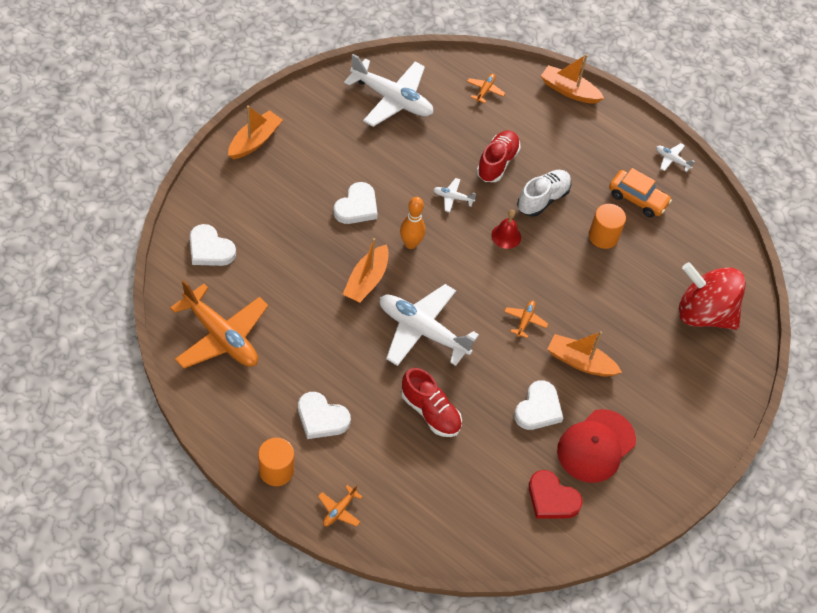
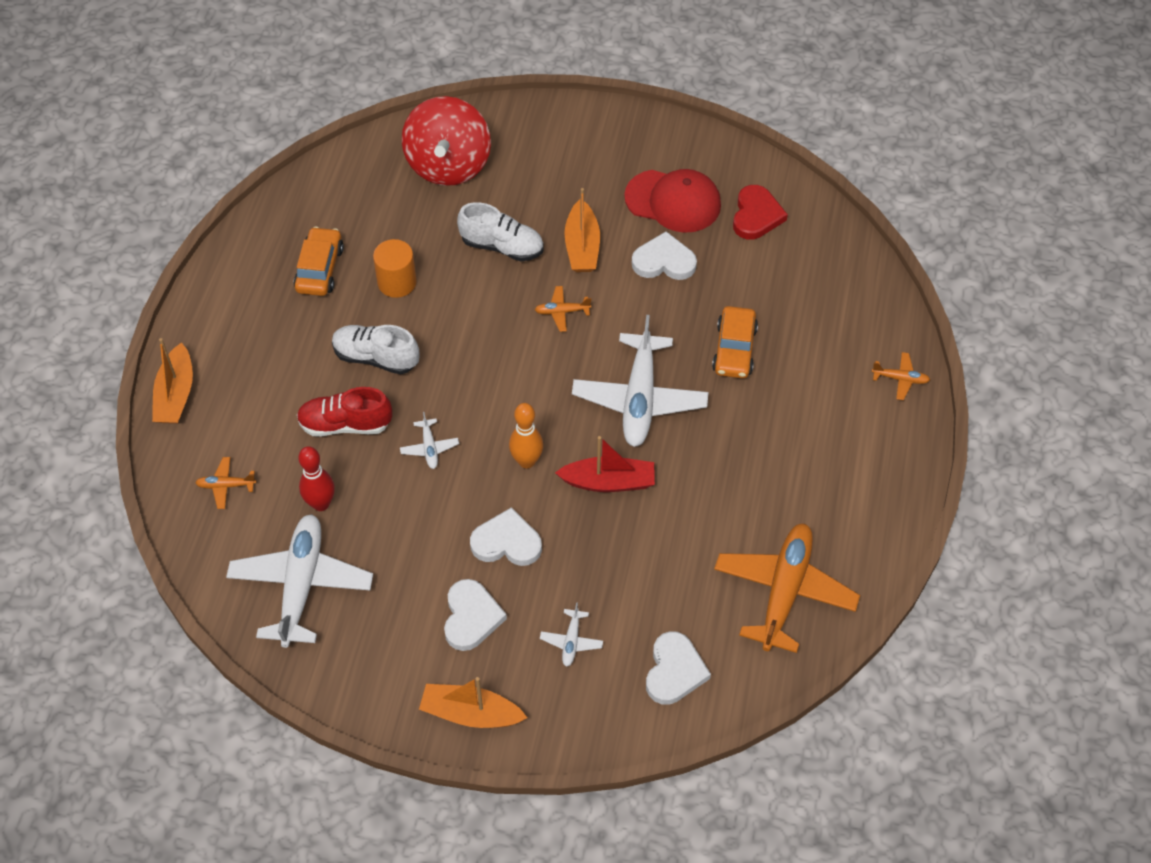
camera: 110 degrees left, 0 degrees up
orange cylinder [258,438,294,486] -> none
white heart [298,392,351,439] -> white heart moved to [444,579,507,651]
orange boat [343,238,389,303] -> red boat [555,436,655,492]
red shoe [401,368,462,437] -> orange car [712,306,758,378]
red bell [491,210,521,249] -> none
white plane [656,143,695,172] -> white plane moved to [540,602,603,667]
none -> red bowling pin [298,446,335,511]
none -> white shoe [457,202,543,261]

